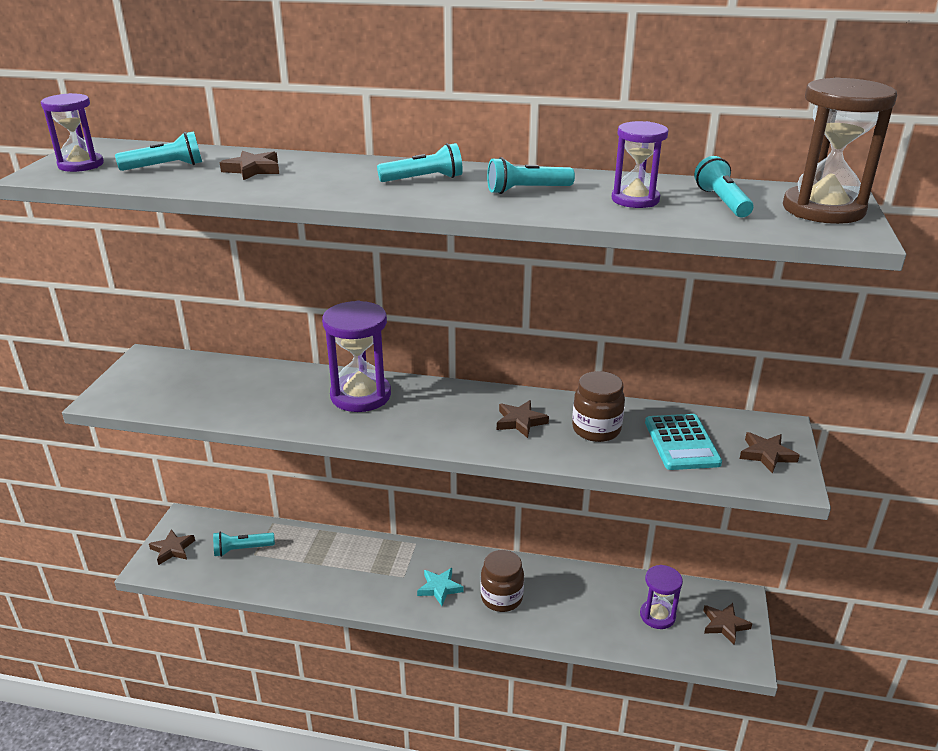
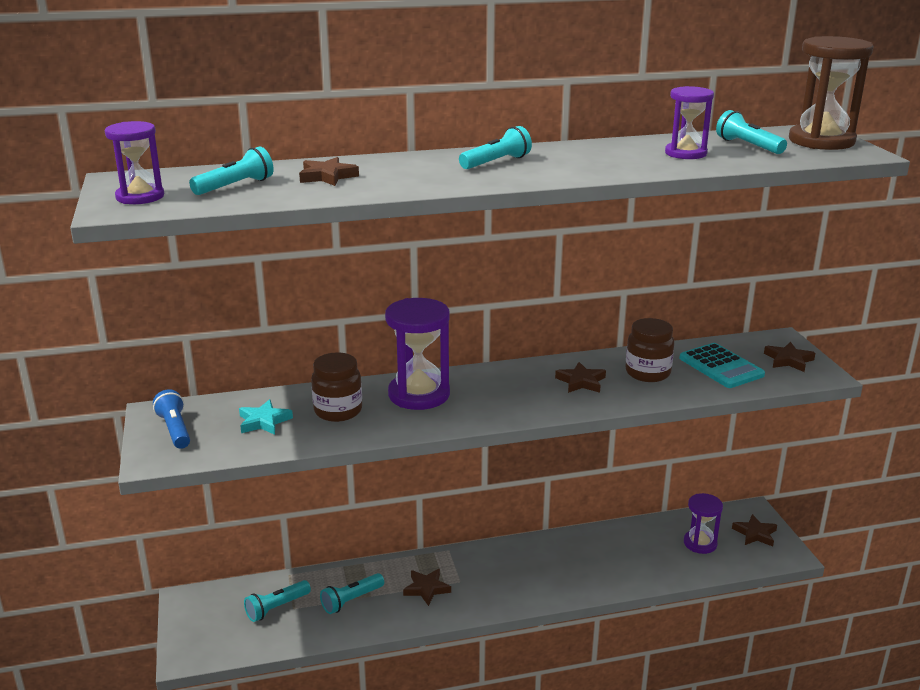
camera: 25 degrees left, 5 degrees down
brown star [149,529,195,565] -> brown star moved to [403,569,451,606]
turquoise star [417,568,464,606] -> turquoise star moved to [239,399,293,435]
brown jar [481,550,524,612] -> brown jar moved to [311,352,362,422]
turquoise flashlight [487,157,575,194] -> turquoise flashlight moved to [320,573,384,614]
none -> blue flashlight [153,389,190,449]

